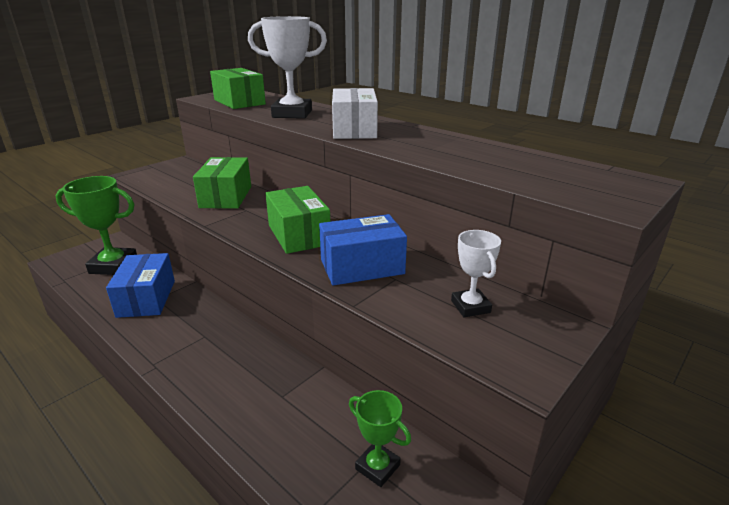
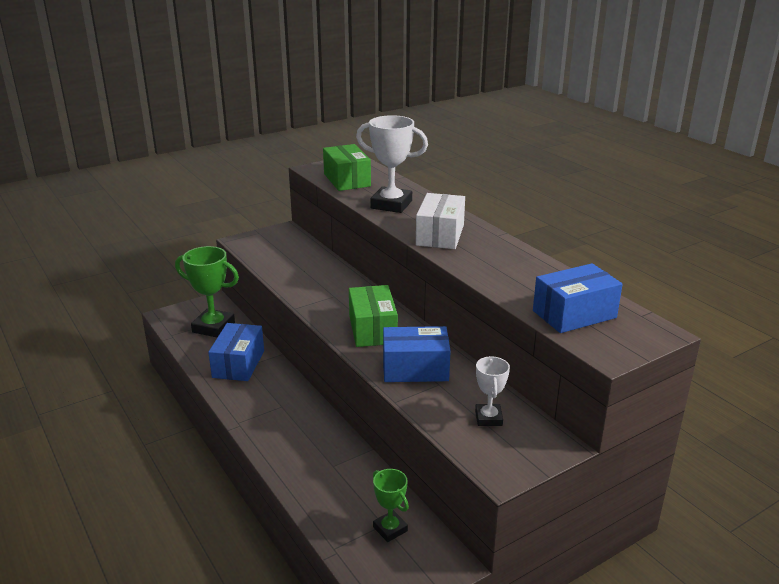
camera: 15 degrees right, 0 degrees up
green box [193,157,251,209] -> none
none -> blue box [533,263,623,333]

